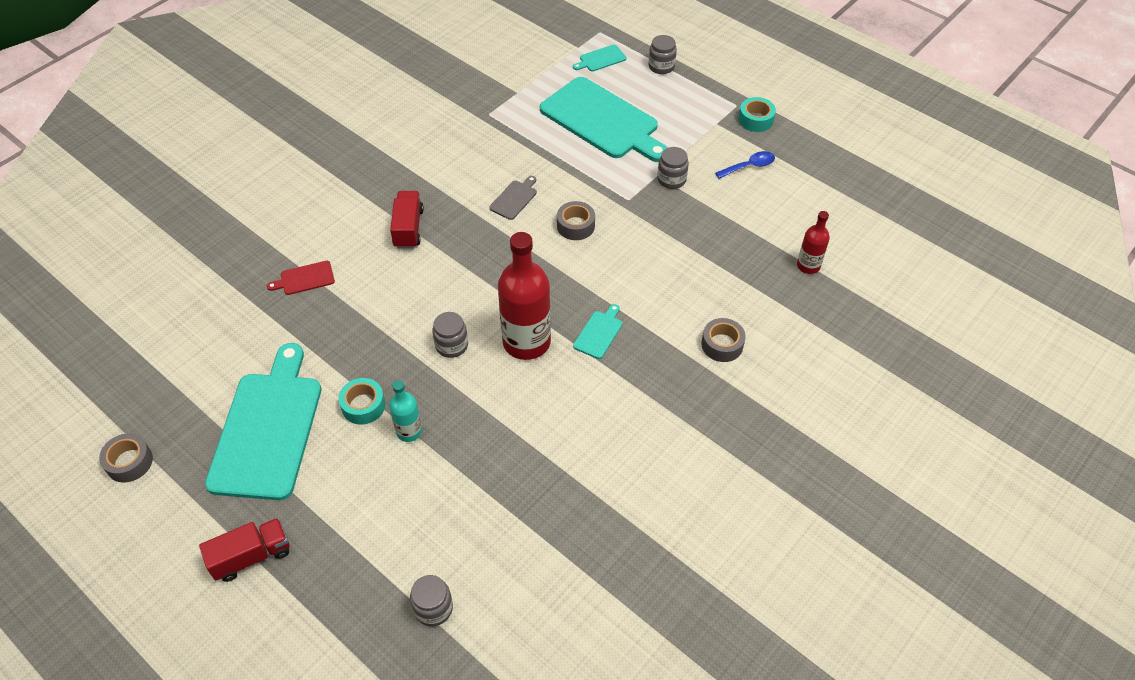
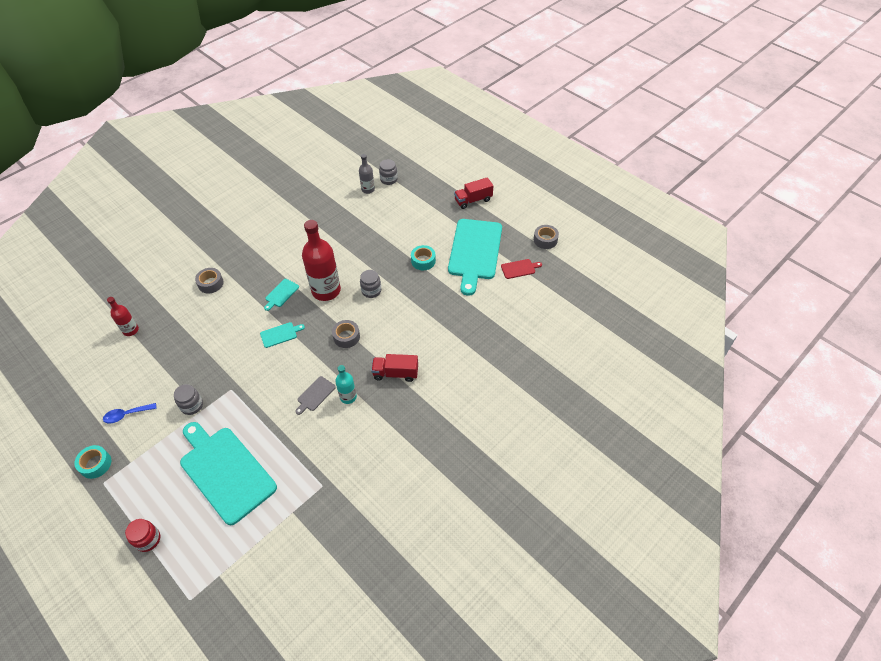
camera: 175 degrees left, 0 degrees up
red cutting board [267,261,335,295] -> red cutting board moved to [501,259,542,279]
turquoise bottle [389,380,423,442] -> turquoise bottle moved to [335,365,357,404]
red truck [390,191,424,249] -> red truck turned 90 degrees clockwise [371,354,418,382]
grey tape [557,201,595,240] -> grey tape moved to [332,320,360,348]
turquoise cutting board [573,45,626,72] -> turquoise cutting board moved to [260,322,305,348]
grey jar [649,35,677,74] -> red jar [125,519,160,552]
none -> grey bottle [359,154,375,194]

